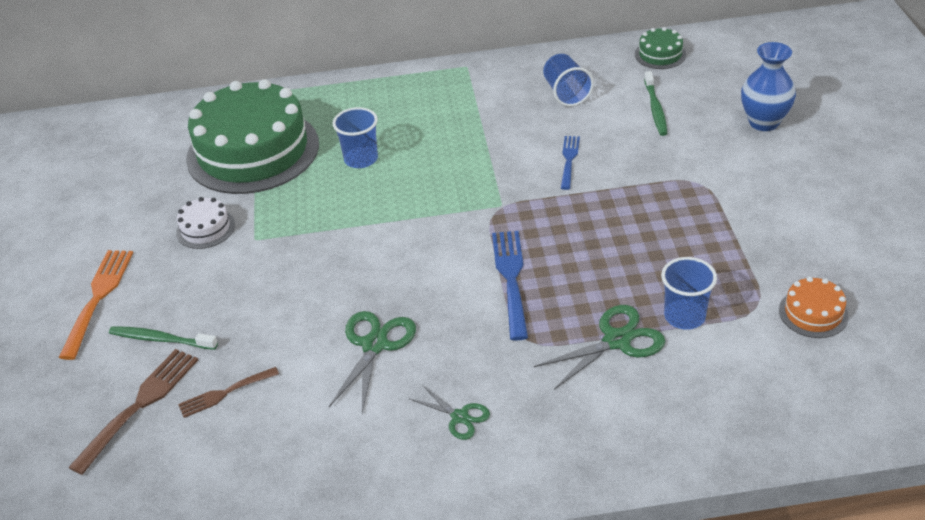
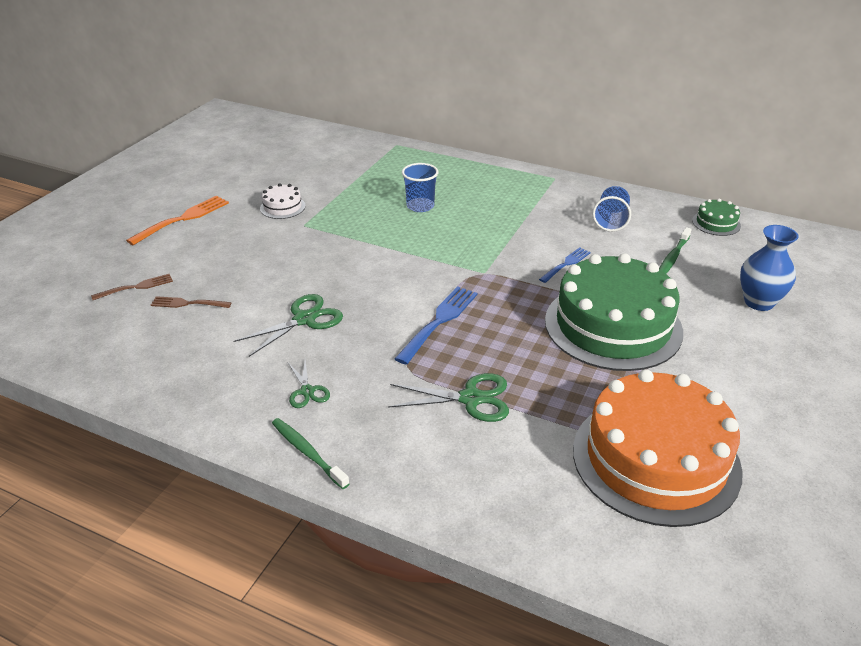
camera: 30 degrees right, 5 degrees down
brown fork [68,349,198,475] -> brown fork [91,274,173,300], size x0.62
green toothbrush [109,326,218,350] -> green toothbrush moved to [272,418,350,489]
green cake [186,79,319,194] -> green cake moved to [545,253,683,371]
blue cup [661,257,717,330] -> none
orange cake [779,277,849,338] -> orange cake [573,369,743,527], size x2.43

